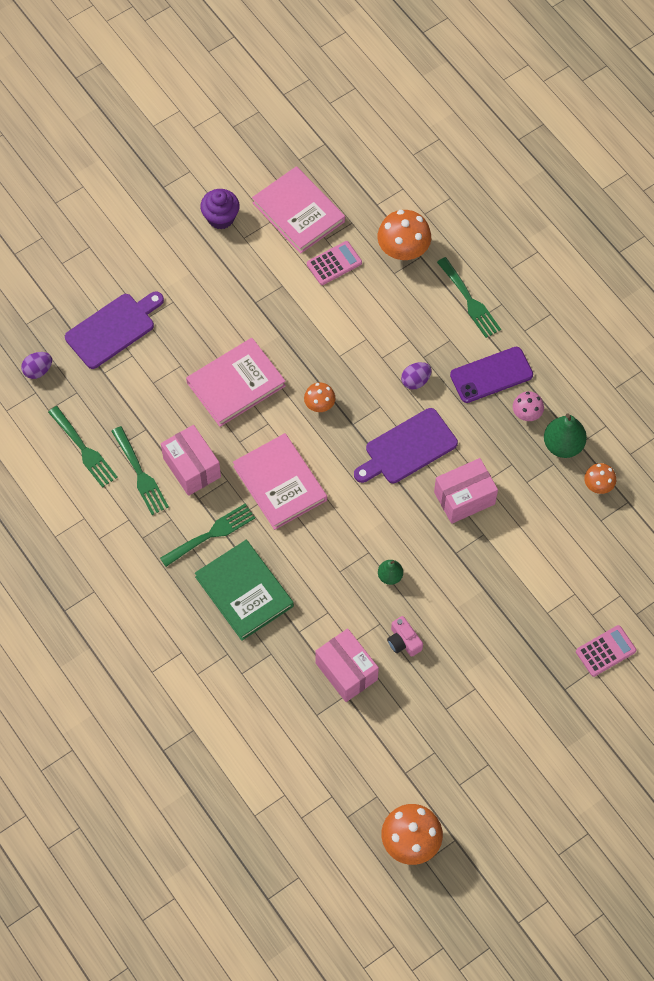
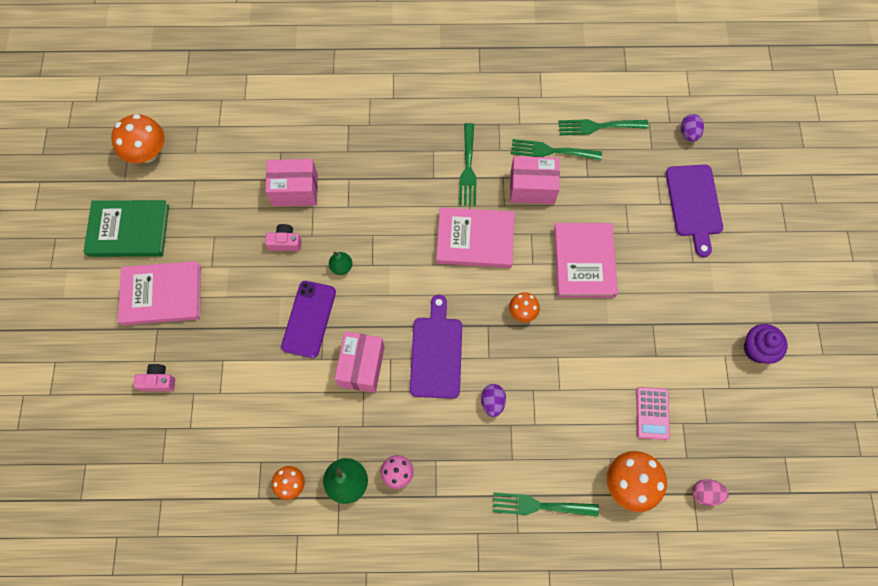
camera: 125 degrees right, 5 degrees up
green book [195,540,294,641] -> green book moved to [83,200,169,257]
pink book [252,166,345,254] -> pink book moved to [118,261,201,325]
purple phone [450,347,533,403] -> purple phone moved to [281,281,336,358]
pink calculator [576,625,637,677] -> pink camera [133,364,175,391]
none -> pink egg [692,479,729,506]

